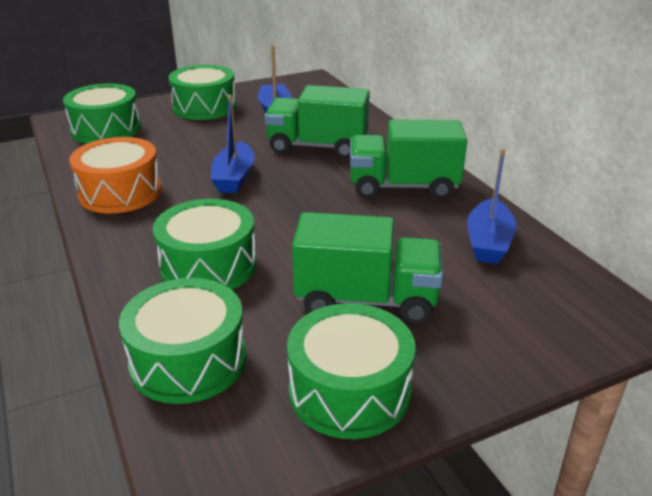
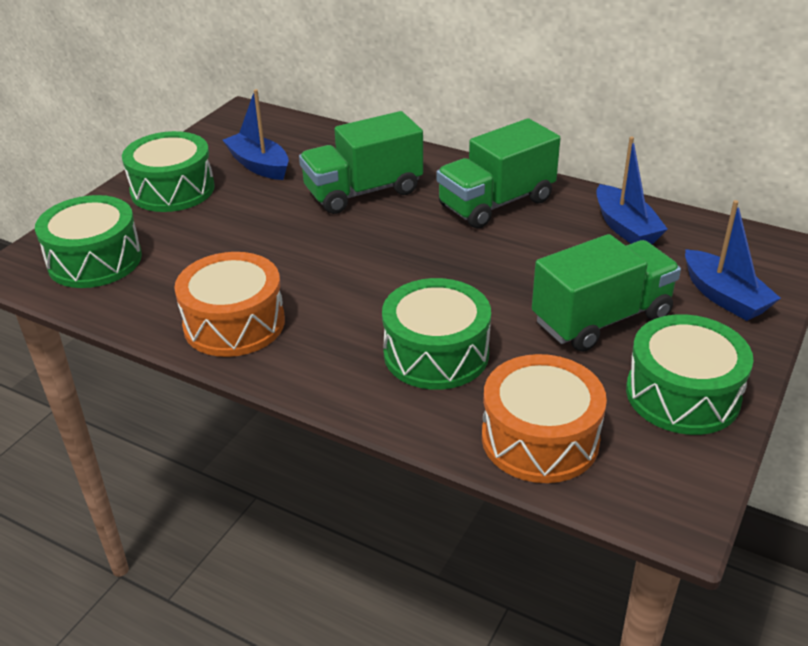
camera: 35 degrees left, 5 degrees up
green drum [119,278,246,404] -> orange drum [482,354,607,483]
blue boat [211,95,254,193] -> blue boat moved to [685,200,781,321]

